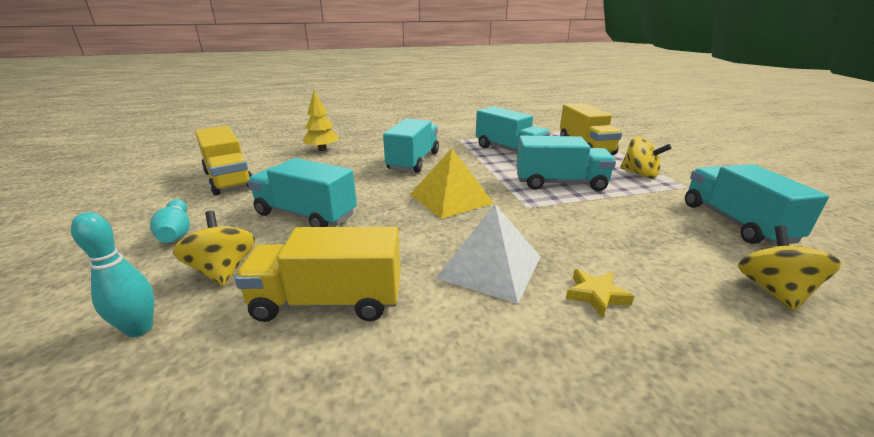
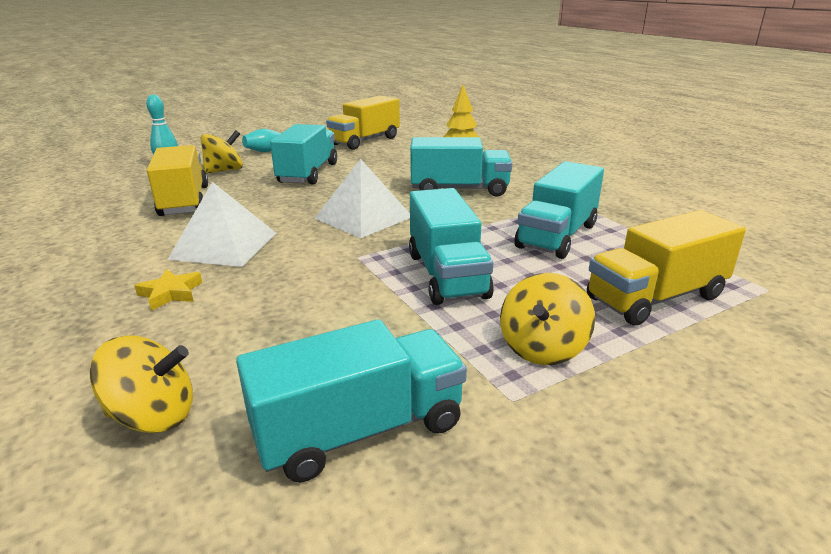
camera: 75 degrees right, 0 degrees up
yellow pyramid [410,148,493,219] -> white pyramid [315,159,410,238]

